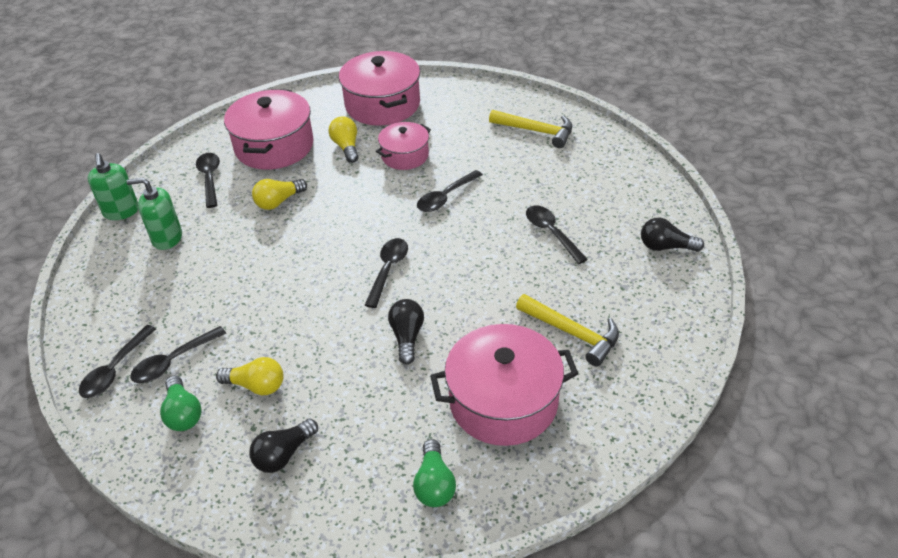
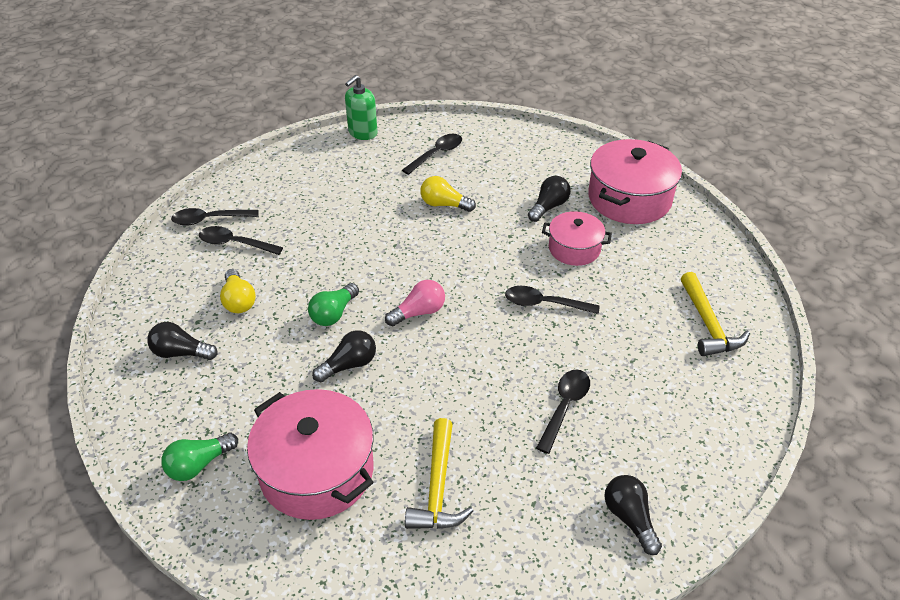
camera: 55 degrees right, 0 degrees up
green soap dispenser [126,178,182,250] -> none
green light bulb [160,376,202,431] -> green light bulb moved to [308,283,359,326]
pink pot [224,89,314,170] -> none
yellow light bulb [329,116,359,163] -> black light bulb [528,176,571,222]
black spoon [365,238,408,308] -> pink light bulb [385,280,445,326]

